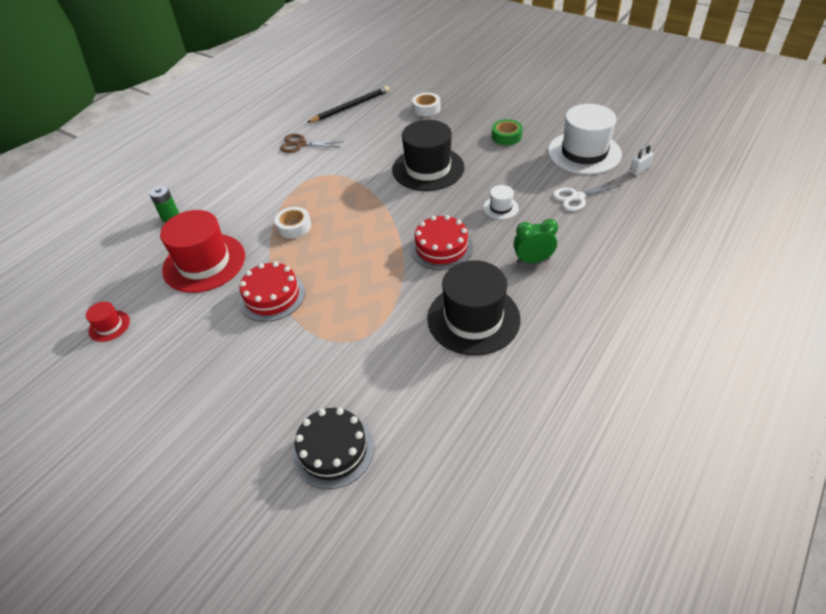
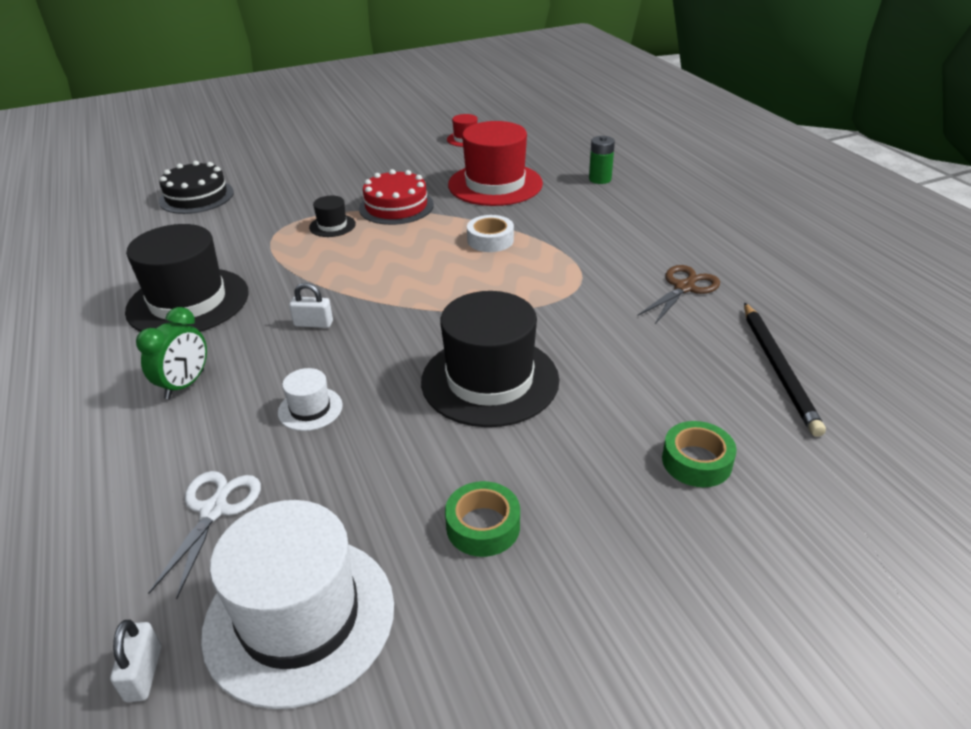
camera: 120 degrees right, 10 degrees down
red cake [410,215,473,270] -> white padlock [289,283,333,328]
white tape [412,93,441,116] -> green tape [662,421,737,487]
none -> black hat [309,196,356,237]

